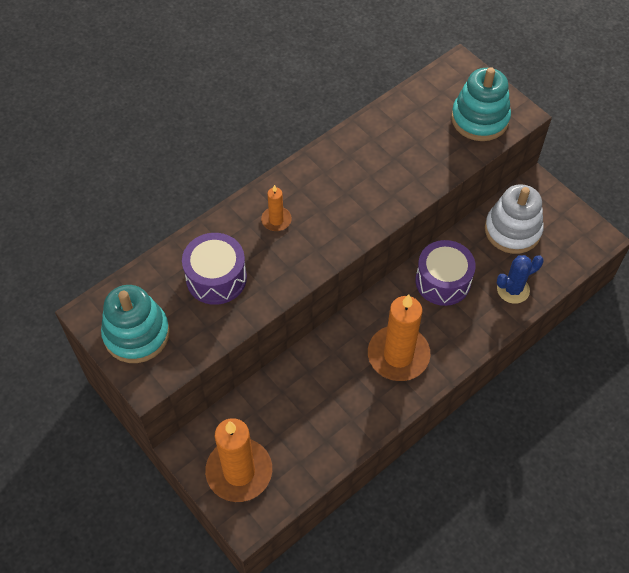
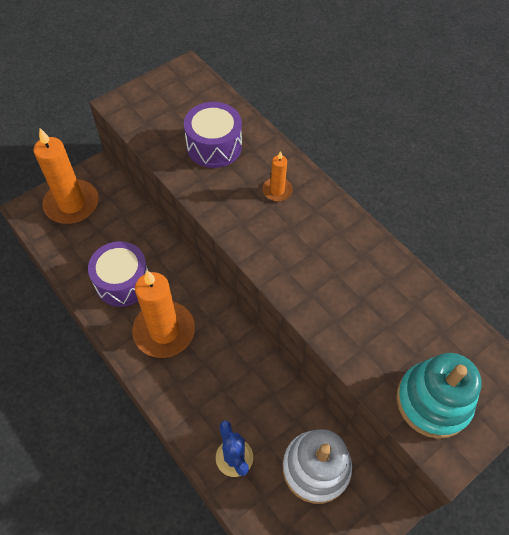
camera: 90 degrees right, 0 degrees up
turquoise stacking toy [101,285,170,363] -> none
purple drum [416,240,476,306] -> purple drum moved to [88,241,148,307]

